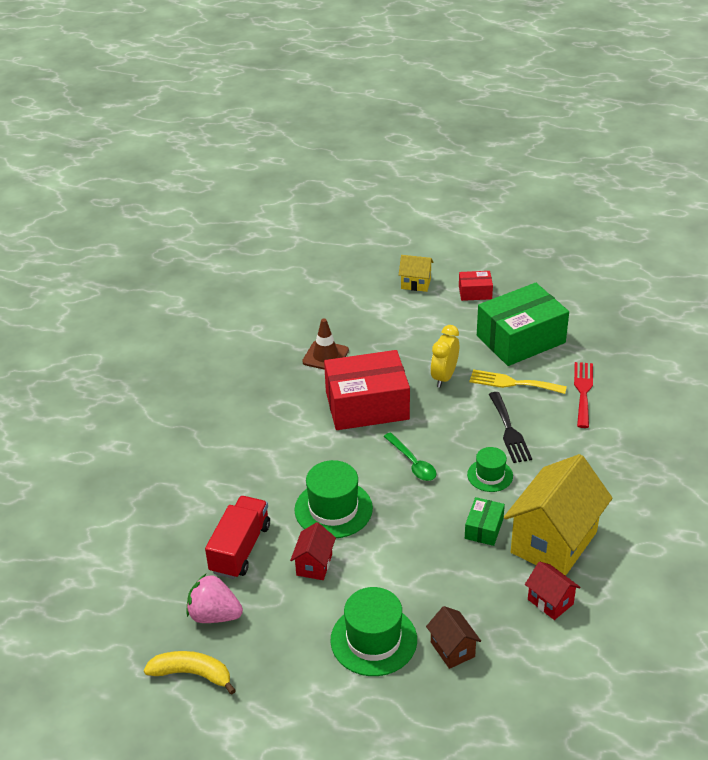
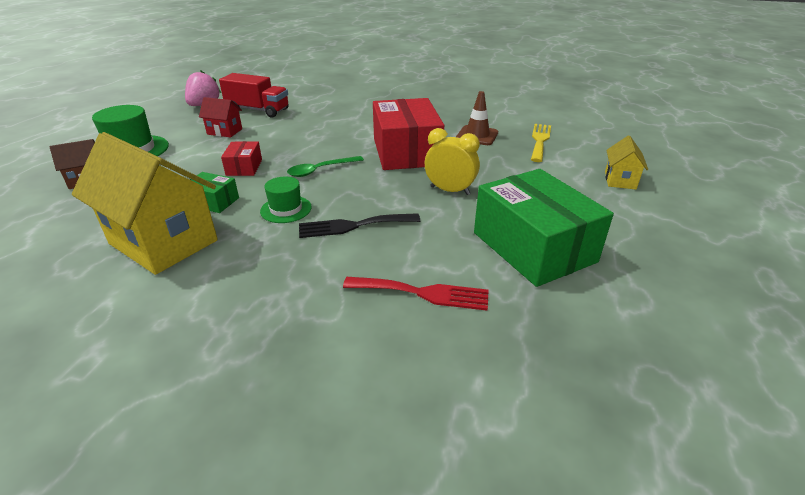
camera: 90 degrees right, 5 degrees down
yellow banana [144,651,236,695] -> none
green hat [294,460,373,538] -> none
red box [459,271,493,301] -> red box moved to [221,141,262,176]
yellow fork [470,370,567,394] -> yellow fork moved to [531,124,551,162]
red house [525,561,581,620] -> none

